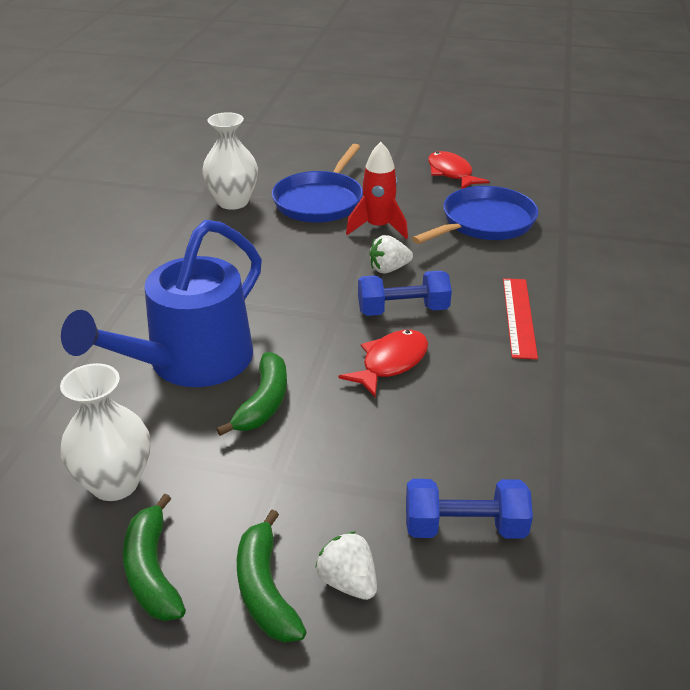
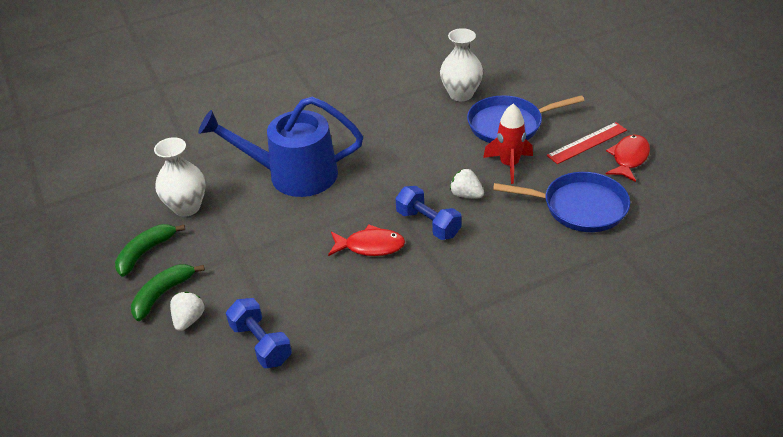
camera: 55 degrees right, 5 degrees up
green banana [216,352,287,436] -> none
red ruler [503,278,538,360] -> red ruler moved to [547,122,627,164]

